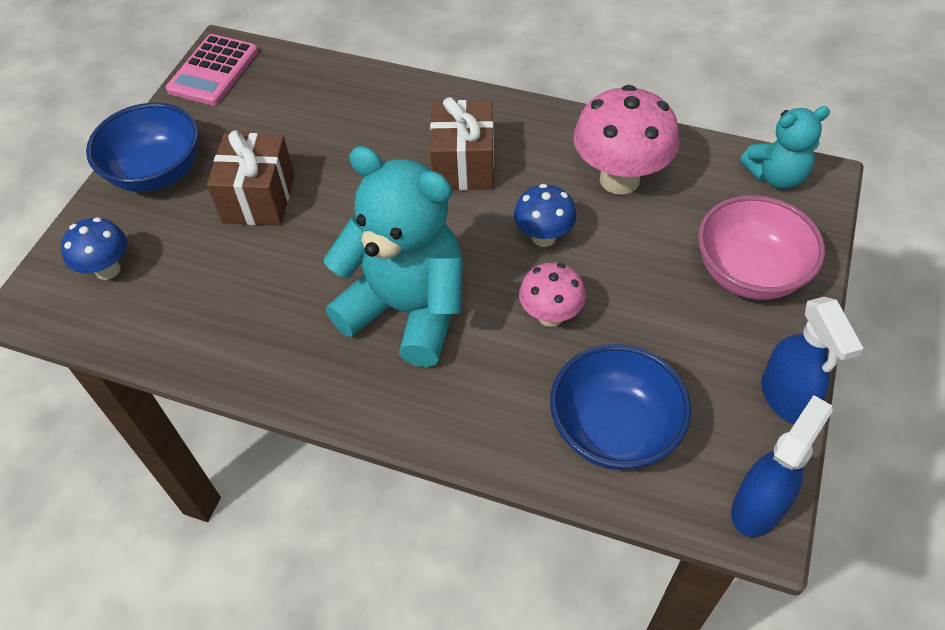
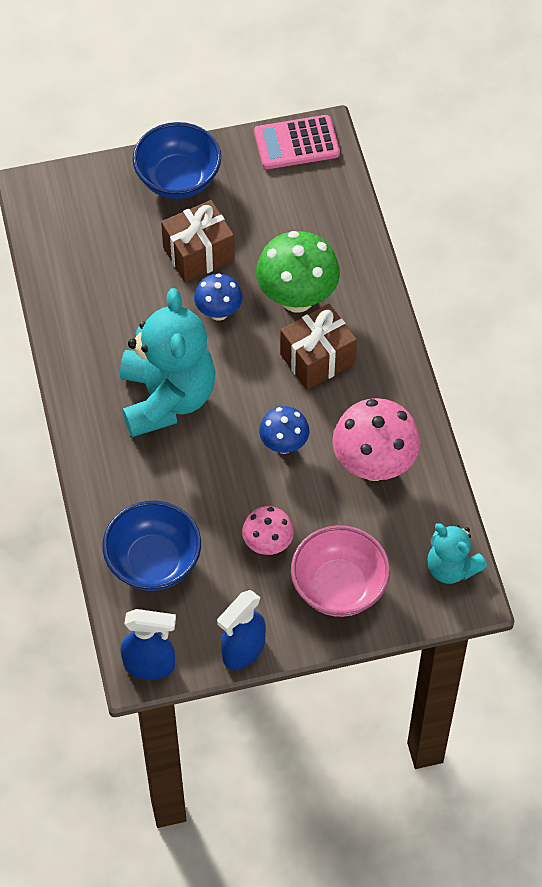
camera: 55 degrees right, 5 degrees up
blue mushroom [61,217,127,280] -> blue mushroom moved to [194,273,243,321]
pink mushroom [519,262,586,327] -> pink mushroom moved to [242,506,294,555]
none -> green mushroom [256,231,340,313]

